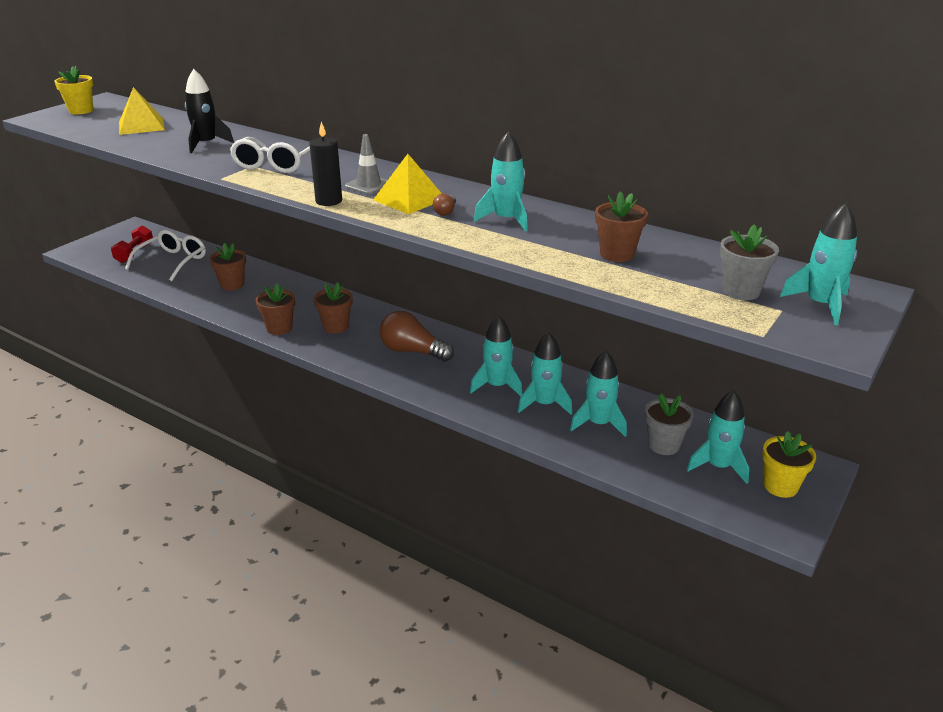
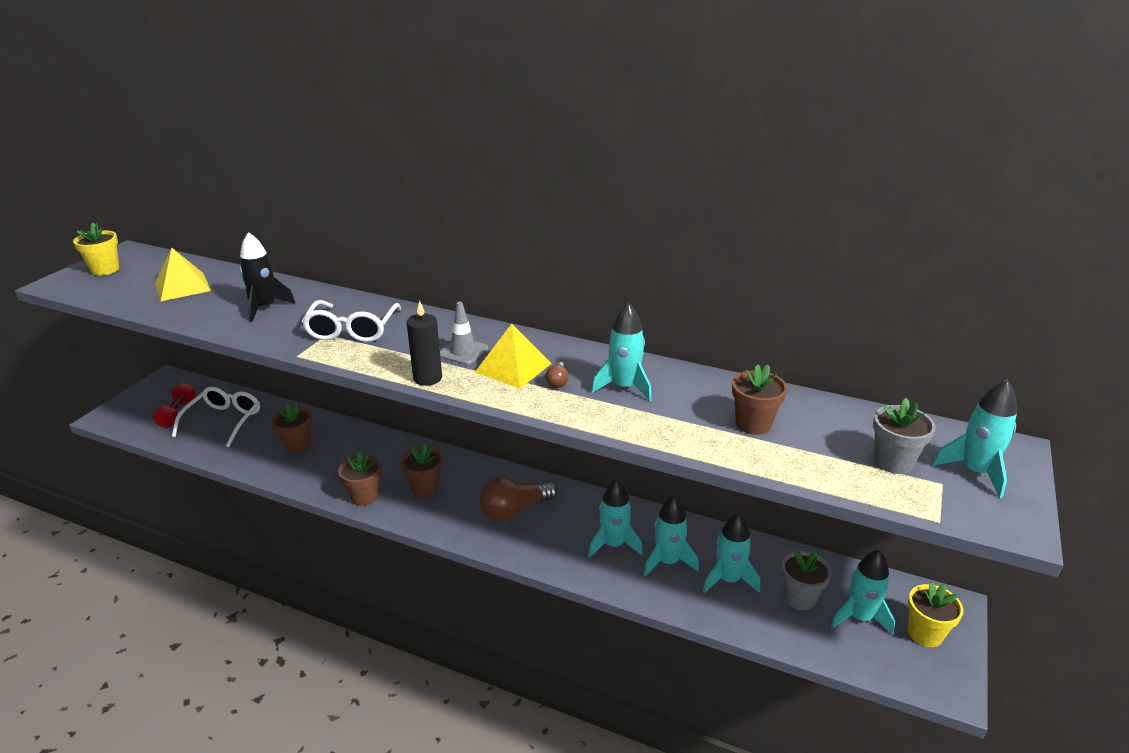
camera: 10 degrees left, 0 degrees up
brown light bulb [380,311,454,362] -> brown light bulb turned 45 degrees counterclockwise [479,477,557,521]

